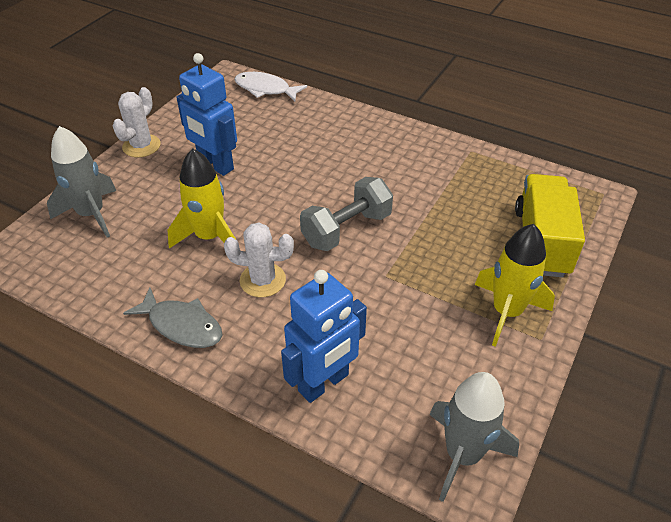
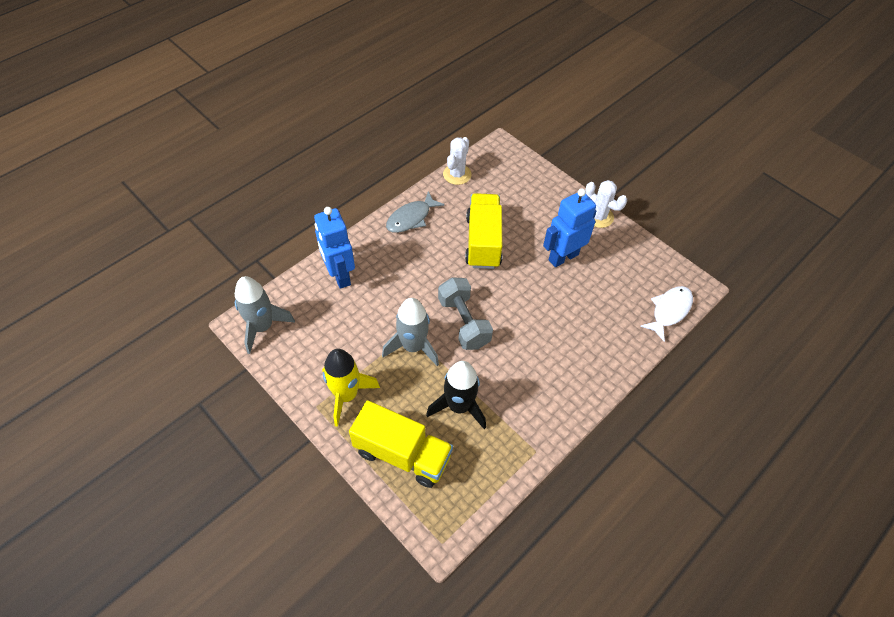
camera: 105 degrees right, 10 degrees up
grey rocket [47,126,116,238] -> grey rocket moved to [382,298,439,366]
yellow rocket [167,148,236,249] -> yellow truck [465,193,502,269]
white cactus [224,223,294,297] -> white cactus moved to [443,137,472,185]
none -> black rocket [426,361,486,429]

